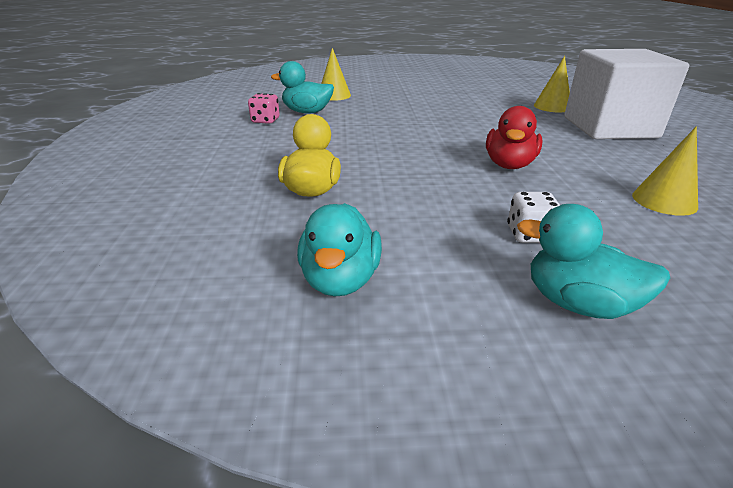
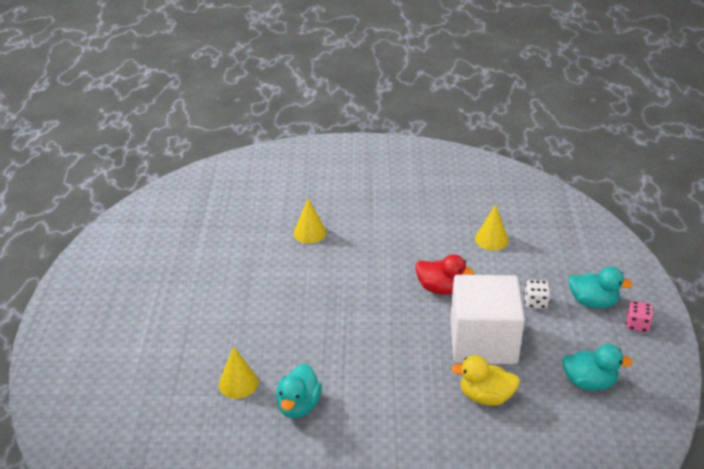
camera: 85 degrees left, 5 degrees up
pink dice [248,93,280,124] -> pink dice moved to [626,301,654,332]
turquoise duck [517,204,670,319] -> turquoise duck turned 105 degrees counterclockwise [569,267,633,308]
white cube [564,49,689,139] -> white cube moved to [450,275,525,364]

